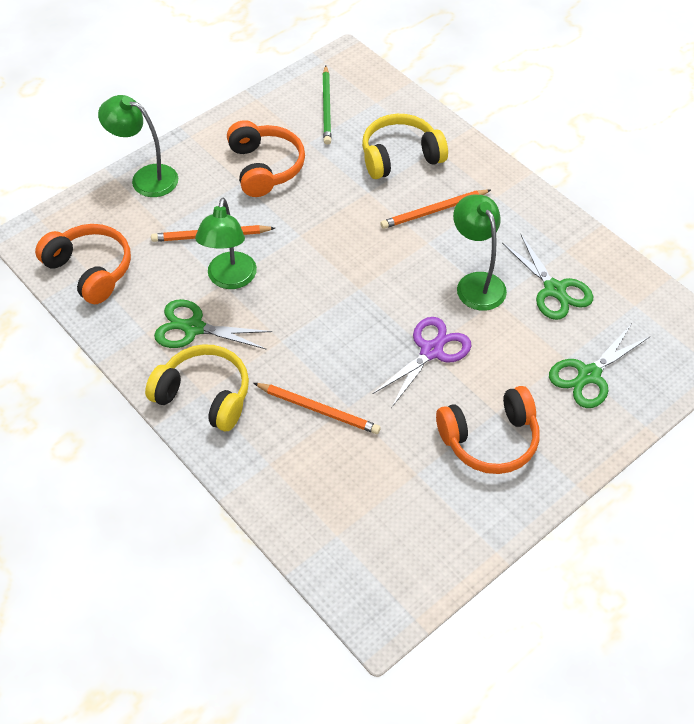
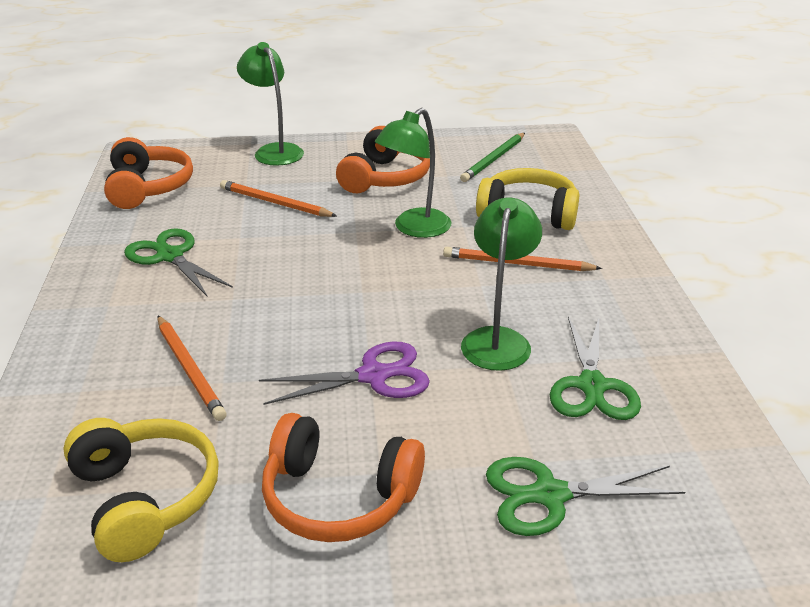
camera: 35 degrees right, 20 degrees down
yellow headphones [145,344,249,431] -> yellow headphones moved to [63,418,219,562]
green lamp [195,198,257,289] -> green lamp moved to [375,108,451,238]

